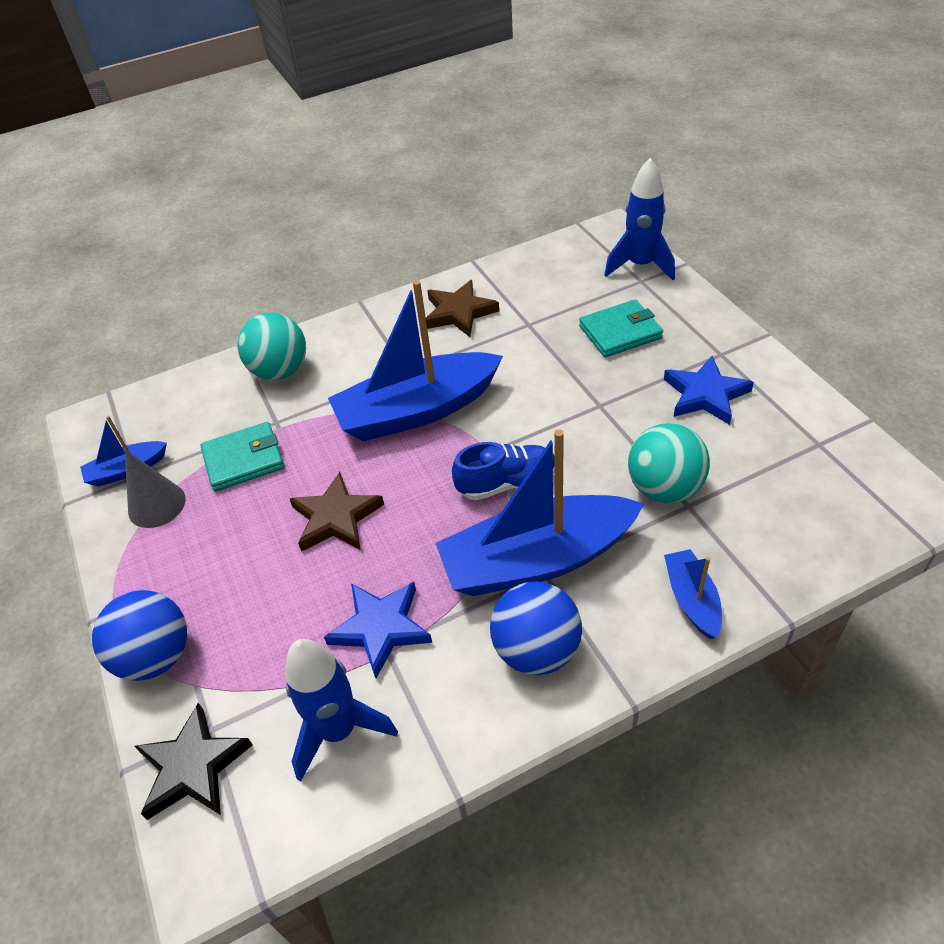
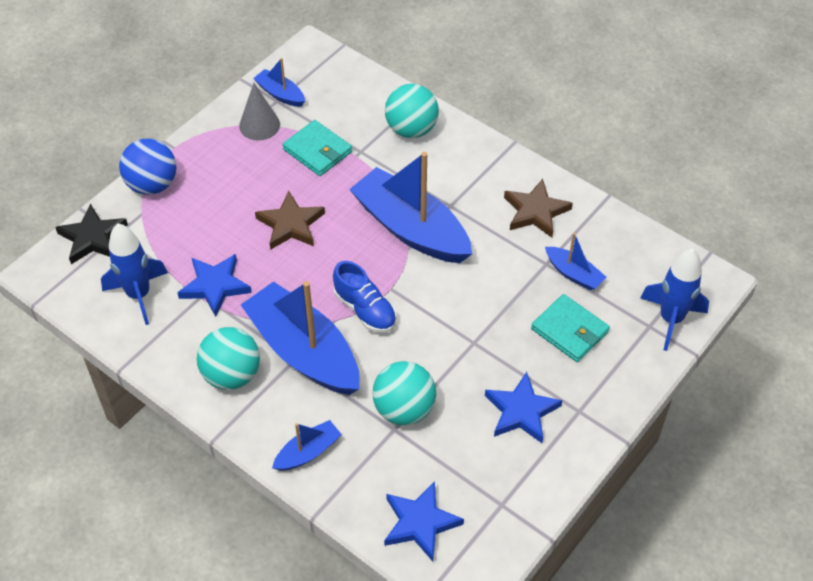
camera: 60 degrees right, 5 degrees up
blue ball [490,581,582,675] -> turquoise ball [197,327,260,390]
none -> blue star [384,481,464,561]
none -> blue boat [545,233,606,291]

